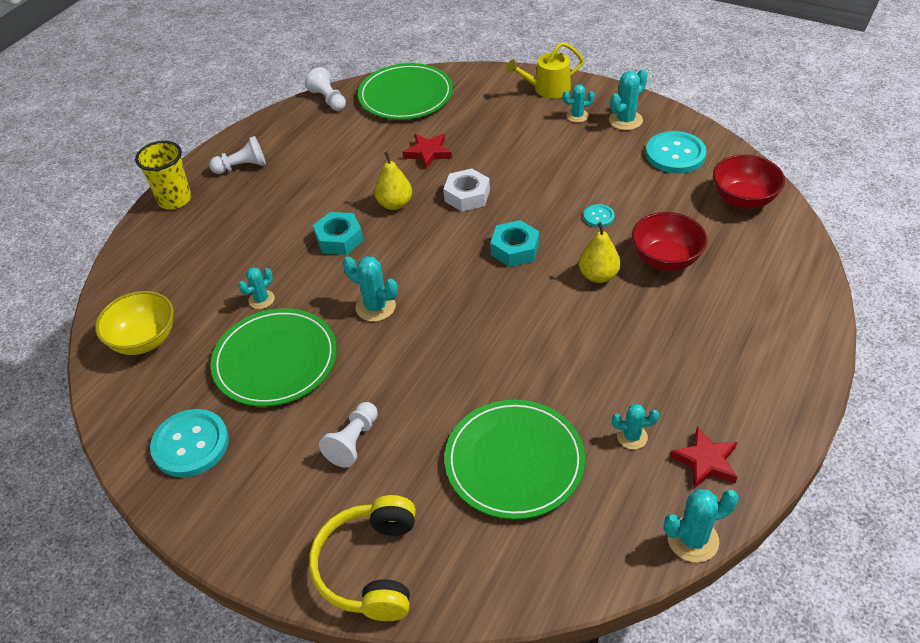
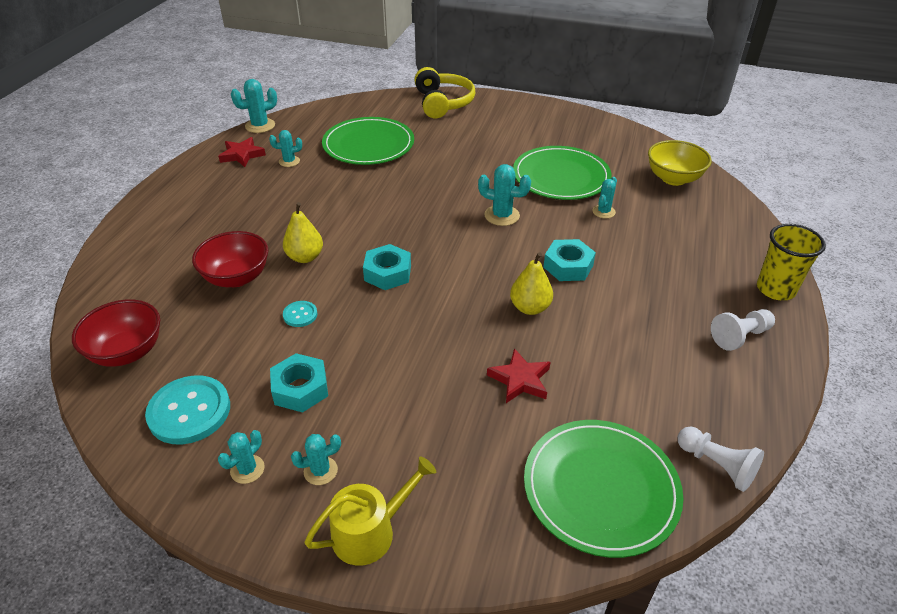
camera: 165 degrees right, 5 degrees down
turquoise button [150,409,229,477] -> none
white pawn [319,402,378,468] -> none
white nut [443,169,490,212] -> none
turquoise cactus [609,69,648,130] -> turquoise cactus [218,430,265,484], size x0.66
none -> turquoise nut [270,353,328,413]

